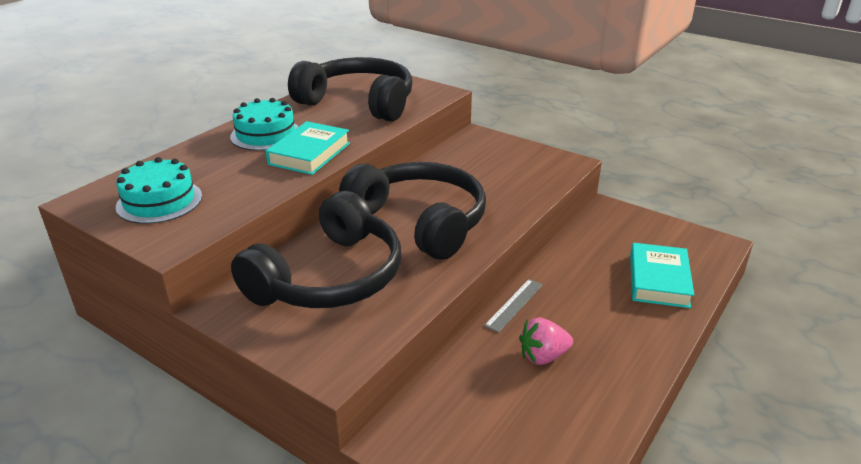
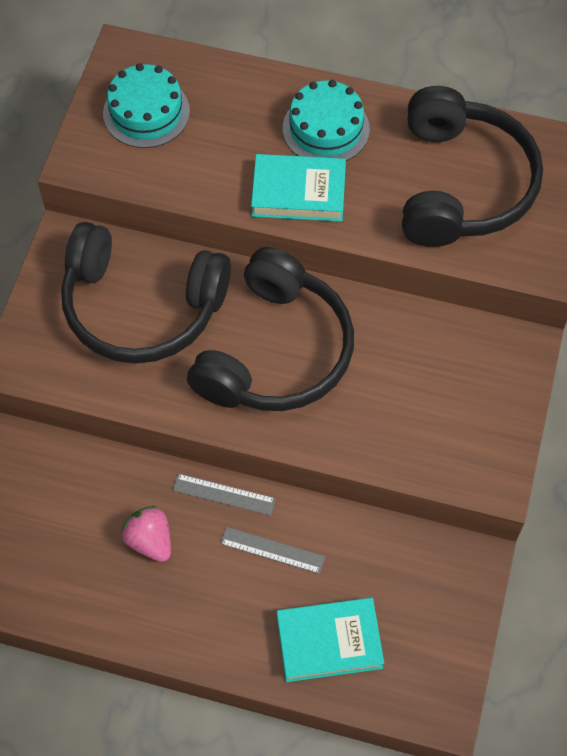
camera: 70 degrees right, 30 degrees up
none -> grey ruler [220,527,325,574]

